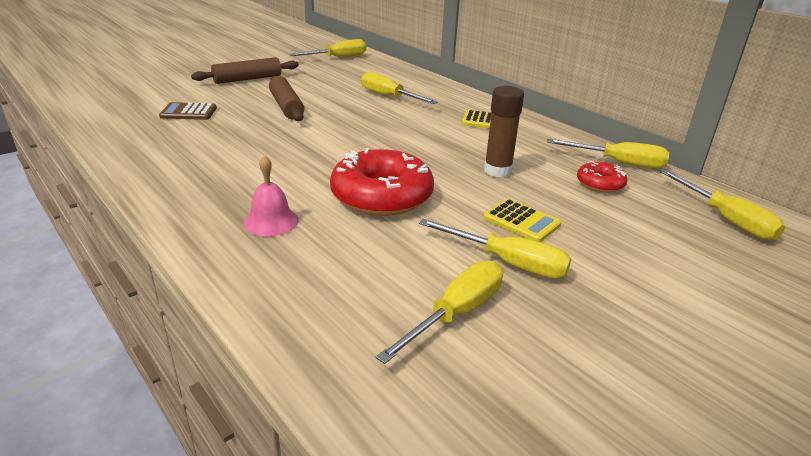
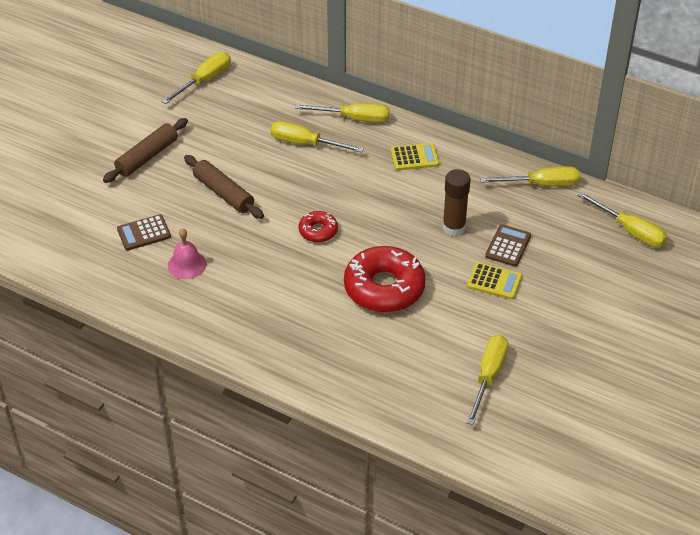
camera: 20 degrees left, 15 degrees up
pink bell [244,155,299,236] -> pink bell moved to [168,228,206,279]
yellow screwdriver [419,219,571,278] -> yellow screwdriver moved to [295,103,389,123]
red donut [577,161,628,193] -> red donut moved to [298,211,338,242]
none -> brown calculator [485,224,531,267]

